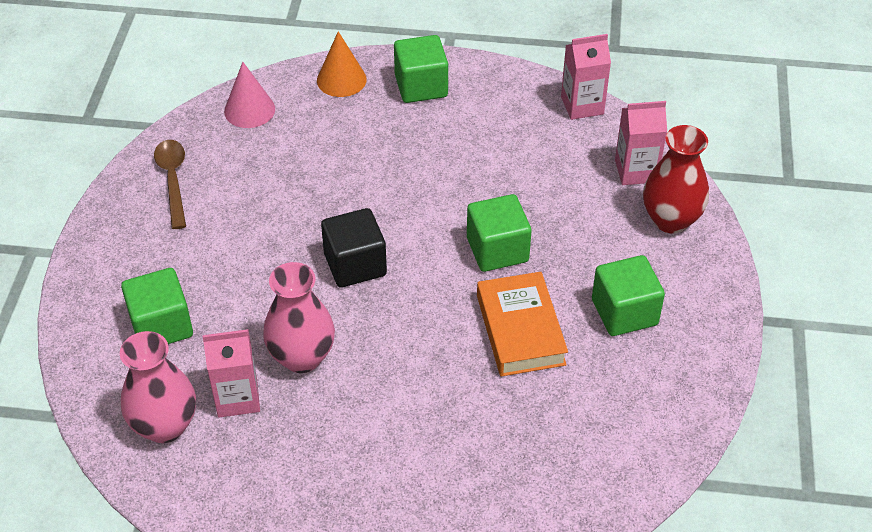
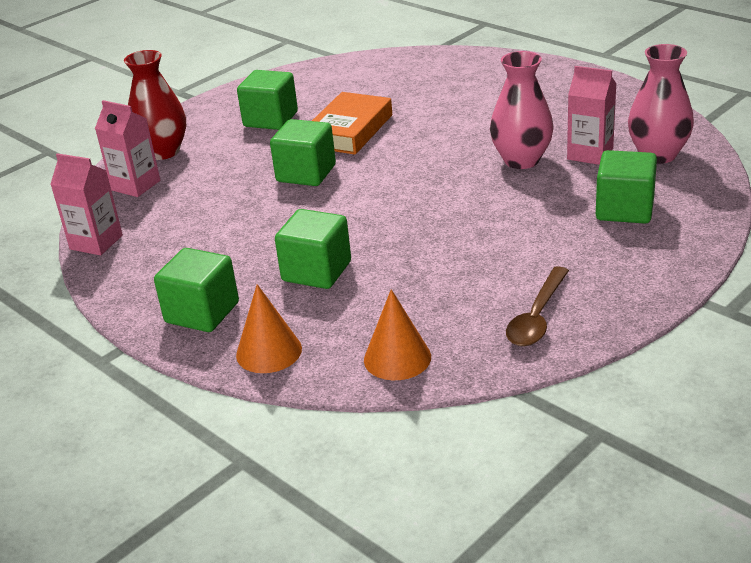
camera: 140 degrees left, 15 degrees down
pink cone [224,62,275,128] -> orange cone [364,289,431,380]
black cube [321,208,387,288] -> none
none -> green cube [275,209,351,289]

